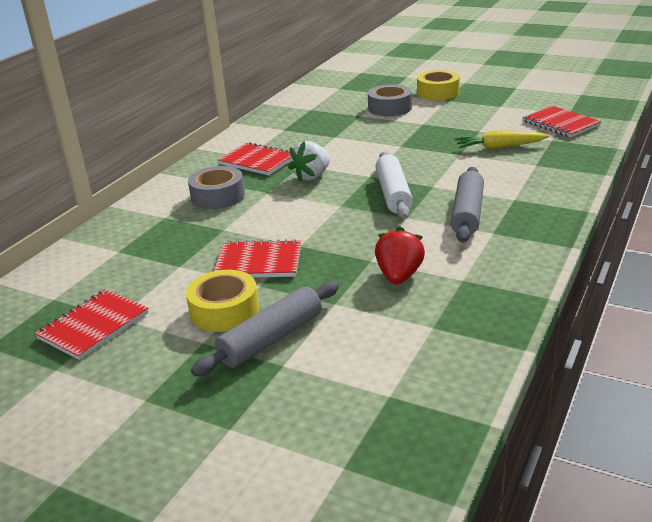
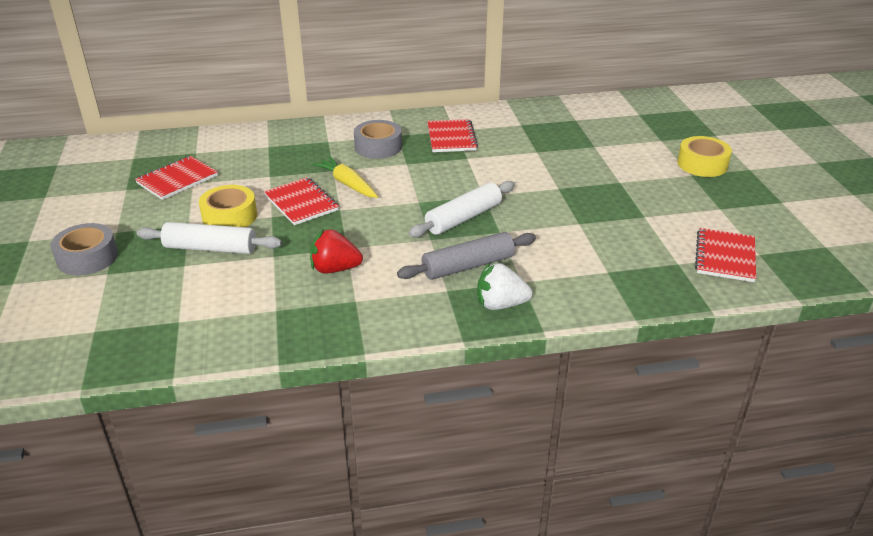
camera: 50 degrees right, 5 degrees up
red notebook [35,289,149,360] -> red notebook turned 45 degrees counterclockwise [135,156,218,200]
grey rolling pin [191,281,339,376] -> white rolling pin [136,222,282,254]
white strawberry [288,141,330,182] -> white strawberry moved to [477,263,533,310]
grey tape [368,84,412,116] -> grey tape moved to [51,223,118,275]
red strawberry [375,226,425,284] -> red strawberry turned 150 degrees counterclockwise [310,229,363,273]
yellow carrot [455,130,550,149] -> yellow carrot moved to [313,157,378,198]

